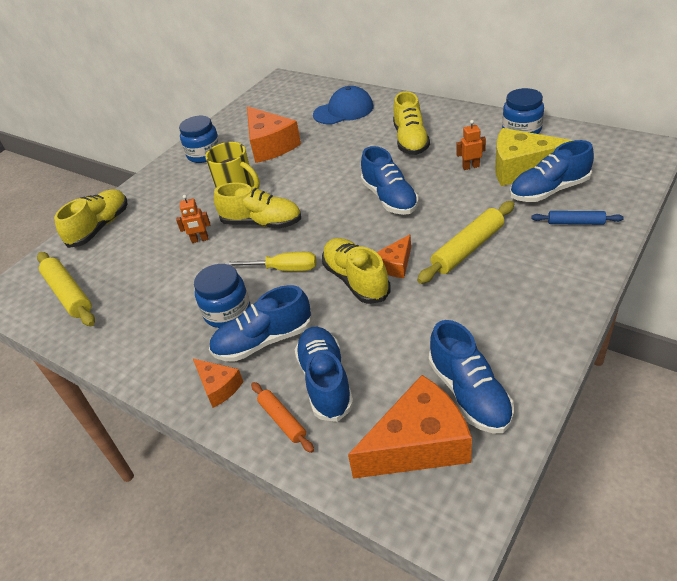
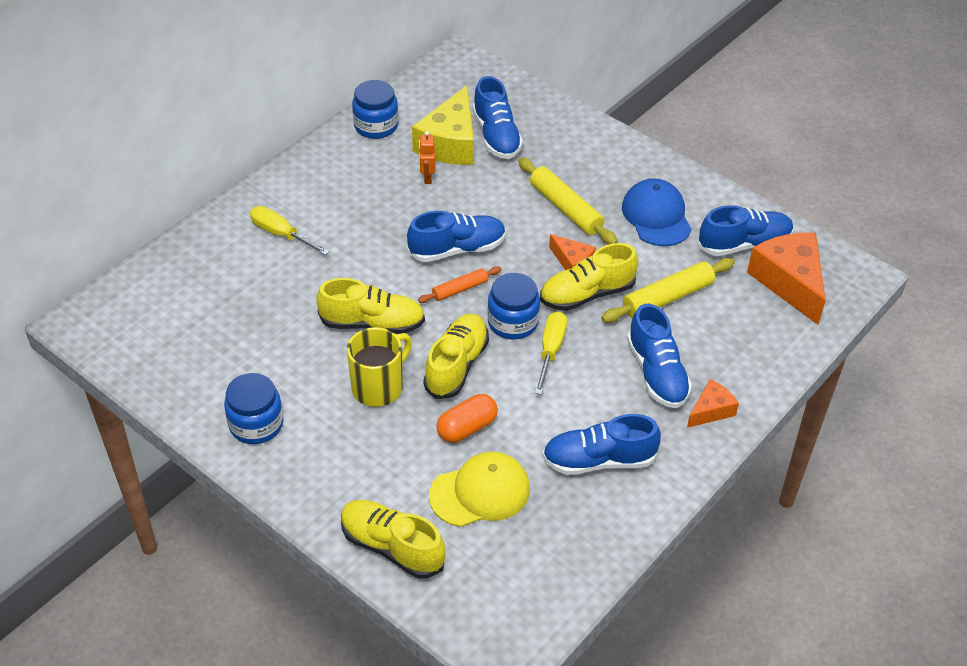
camera: 90 degrees left, 5 degrees up
yellow rolling pin [37,252,95,326] -> yellow rolling pin moved to [601,258,735,323]
orange robot [176,195,210,243] -> orange capsule [436,394,498,443]
blue jar [194,264,250,328] -> blue jar moved to [487,273,540,339]
orange cheese [247,106,301,163] -> none
orange rolling pin [251,382,314,453] -> orange rolling pin moved to [418,266,502,303]
blue shoe [295,327,354,422] -> blue shoe moved to [542,414,661,475]
blue cap [313,86,374,124] -> blue cap moved to [622,179,692,246]
yellow shoe [393,91,430,155] -> yellow shoe moved to [316,278,425,334]
blue rolling pin [531,211,624,225] -> none
none -> yellow screwdriver [250,206,330,255]
none -> yellow cap [429,452,530,527]

